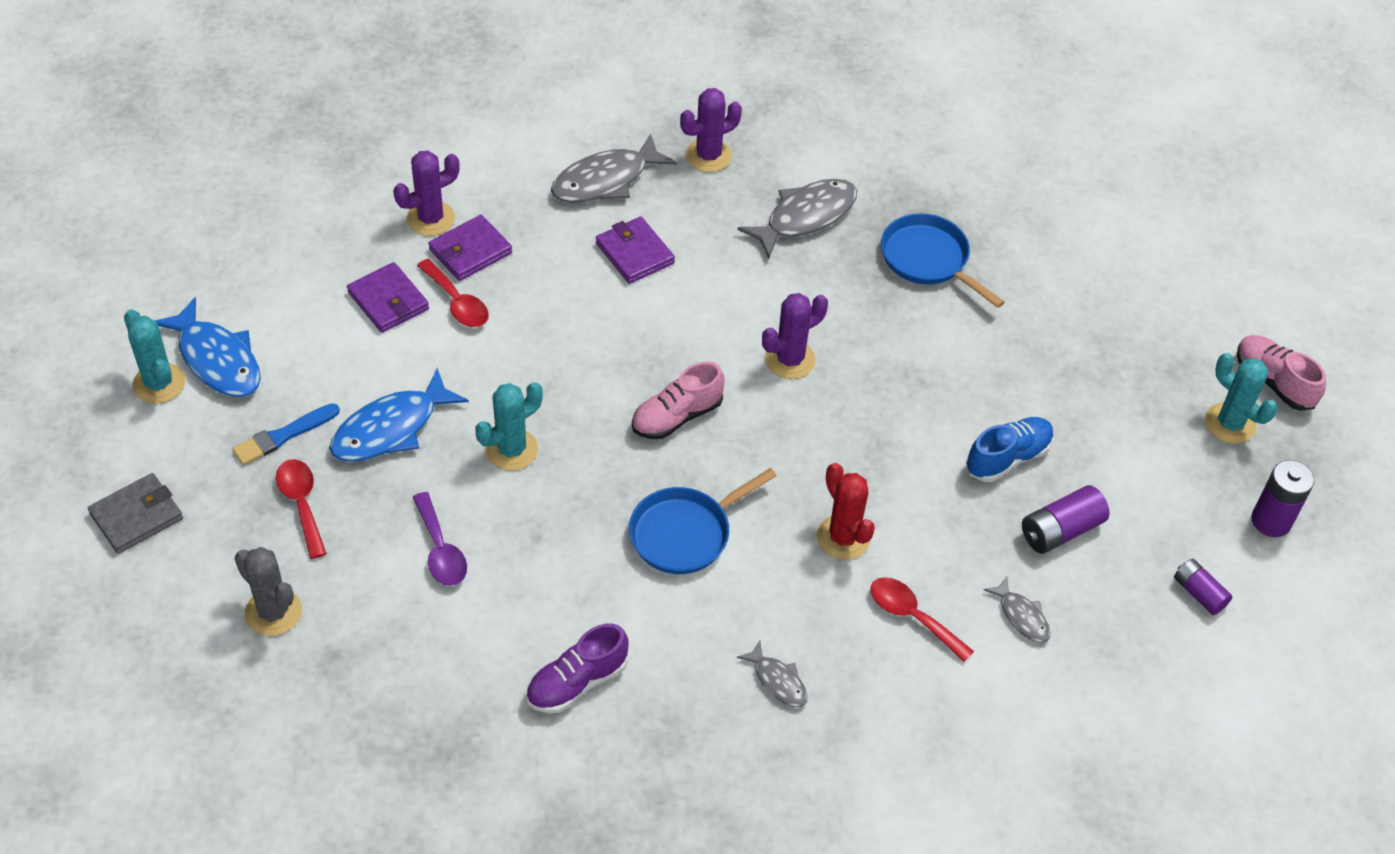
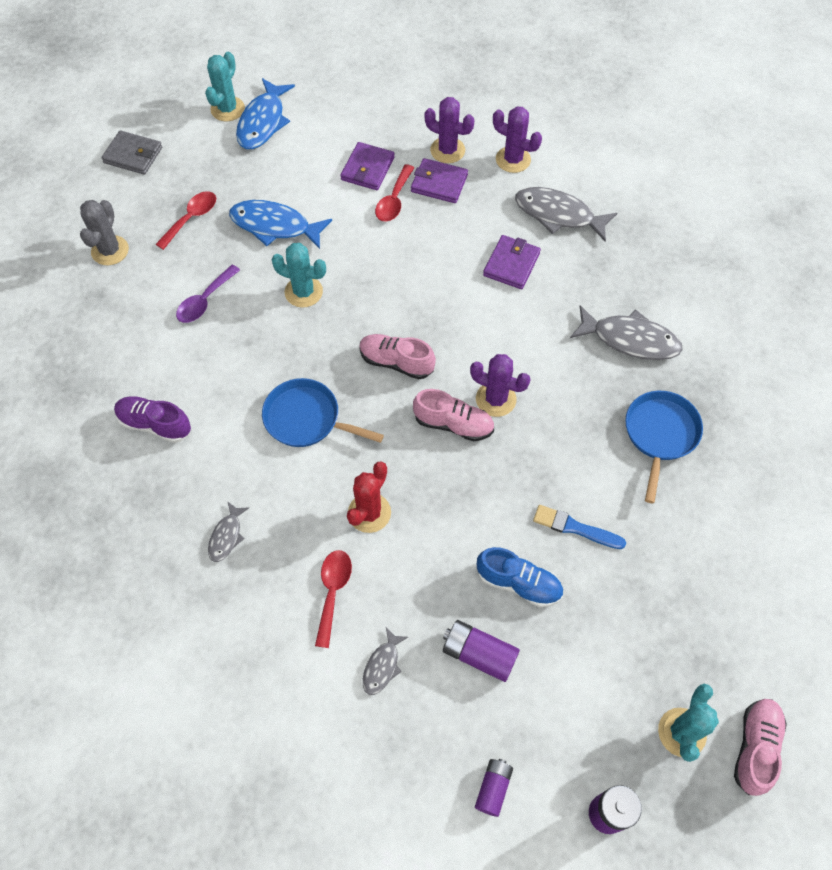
camera: 60 degrees right, 10 degrees up
blue brush [232,403,340,465] -> blue brush moved to [533,505,626,549]
purple cactus [680,88,742,172] -> purple cactus moved to [493,107,542,173]
none -> pink shoe [413,389,494,441]

